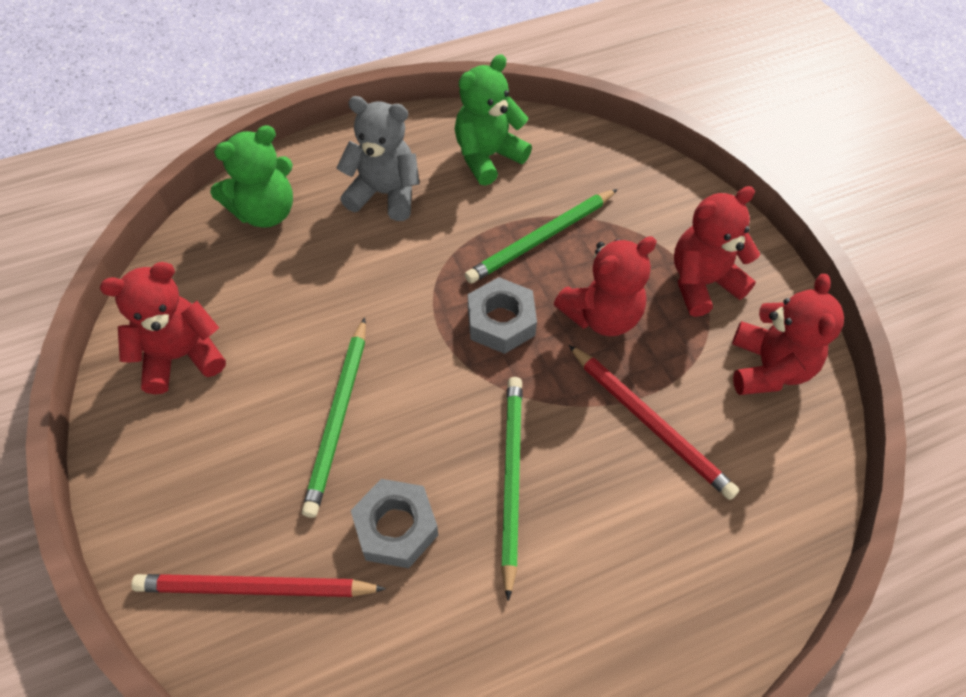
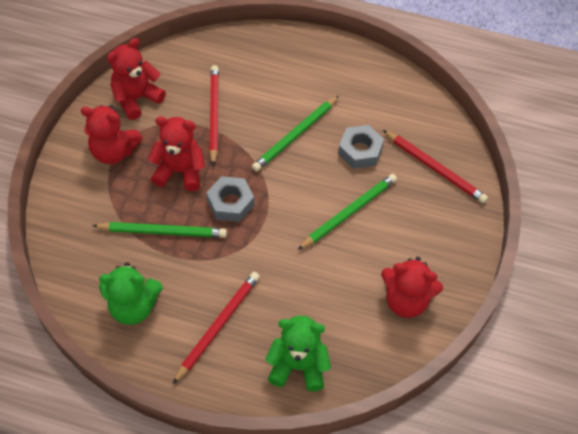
camera: 140 degrees left, 0 degrees up
grey teddy bear [336,96,420,221] -> red pencil [173,272,260,384]

